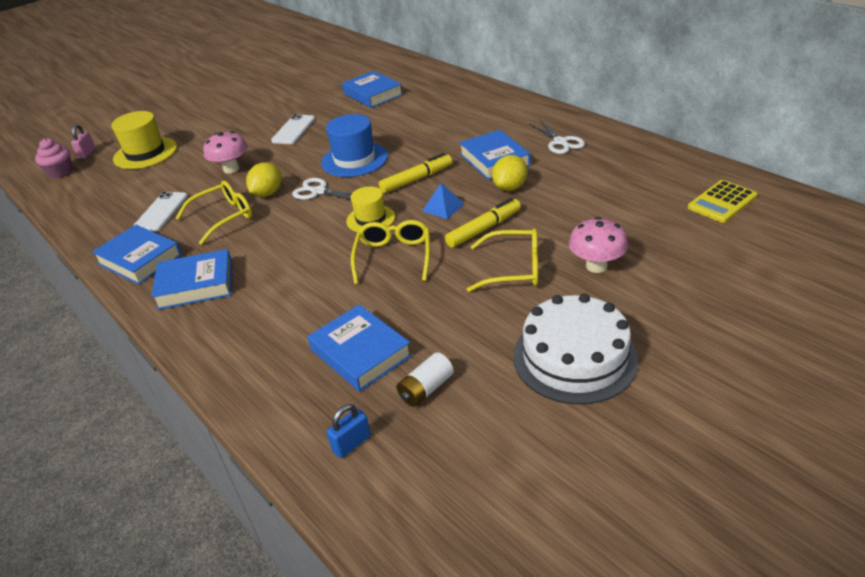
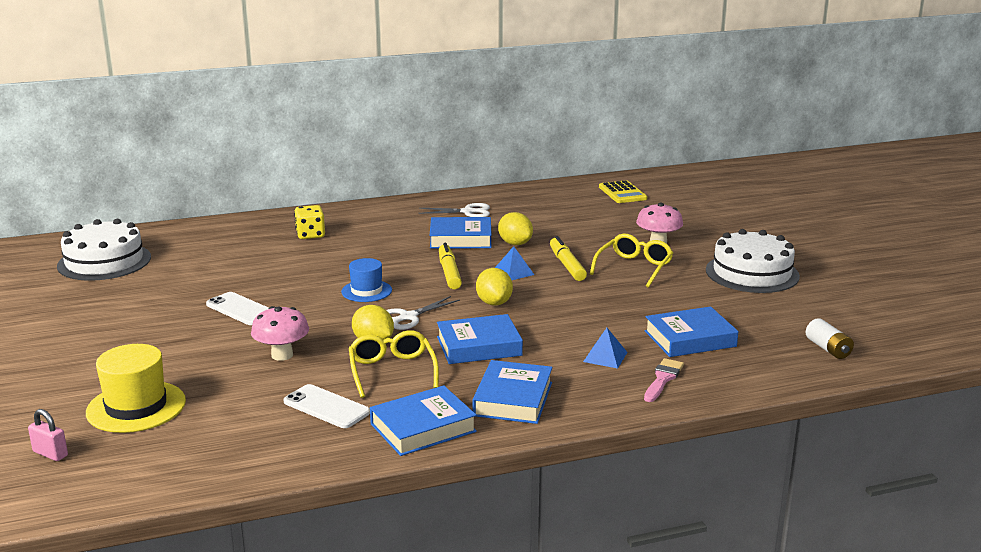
camera: 70 degrees left, 15 degrees down
pink cupcake [35,138,72,178] -> none
blue hat [321,114,388,177] -> blue hat [341,258,392,302], size x0.64
blue padlock [327,404,371,458] -> none
blue book [342,71,403,108] -> blue book moved to [437,314,523,364]
yellow hat [346,186,395,232] -> yellow lemon [476,268,513,306]
yellow glasses [351,220,430,284] -> none
white battery [396,352,454,407] -> white battery moved to [805,318,854,359]
none -> white cake [57,219,151,281]
none -> yellow dice [294,205,325,239]
none -> blue pyramid [583,328,628,369]
none -> pink brush [644,358,684,402]

